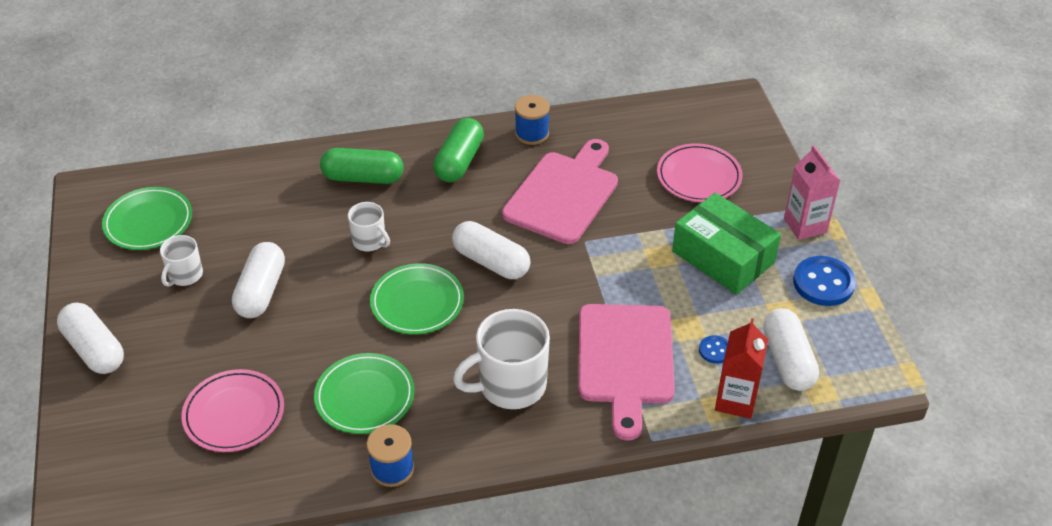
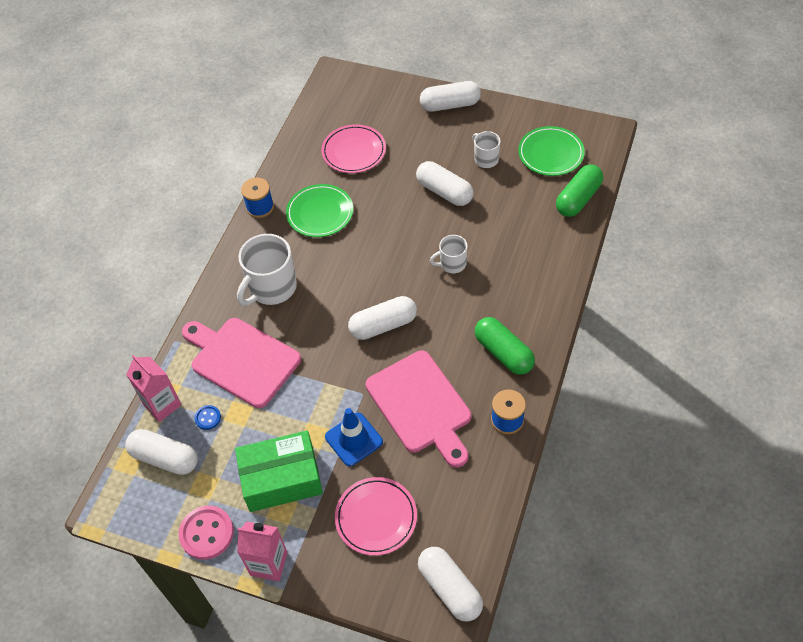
camera: 125 degrees right, 10 degrees up
green capsule [320,148,404,184] -> green capsule moved to [556,164,603,217]
green plate [370,263,464,334] -> none
white mug [453,309,550,409] -> white mug turned 150 degrees counterclockwise [237,234,297,306]
red carton [715,318,768,419] -> pink carton [126,355,182,422]
blue button [793,256,856,306] -> pink button [178,506,234,560]
none -> blue traffic cone [325,408,383,467]
none -> white capsule [418,547,483,622]

